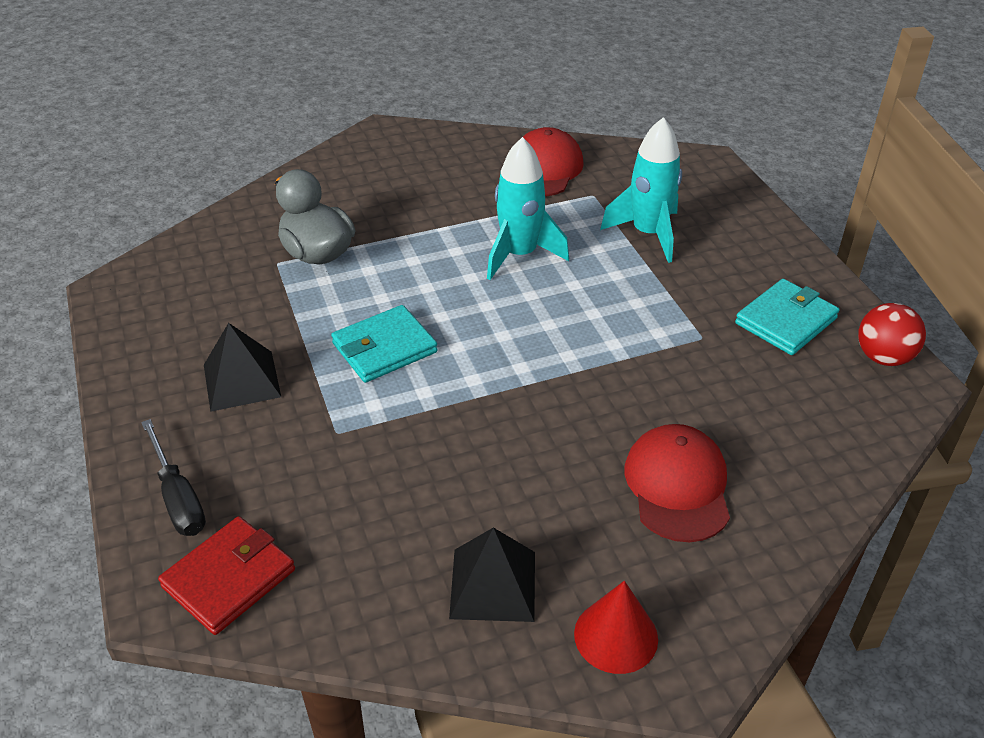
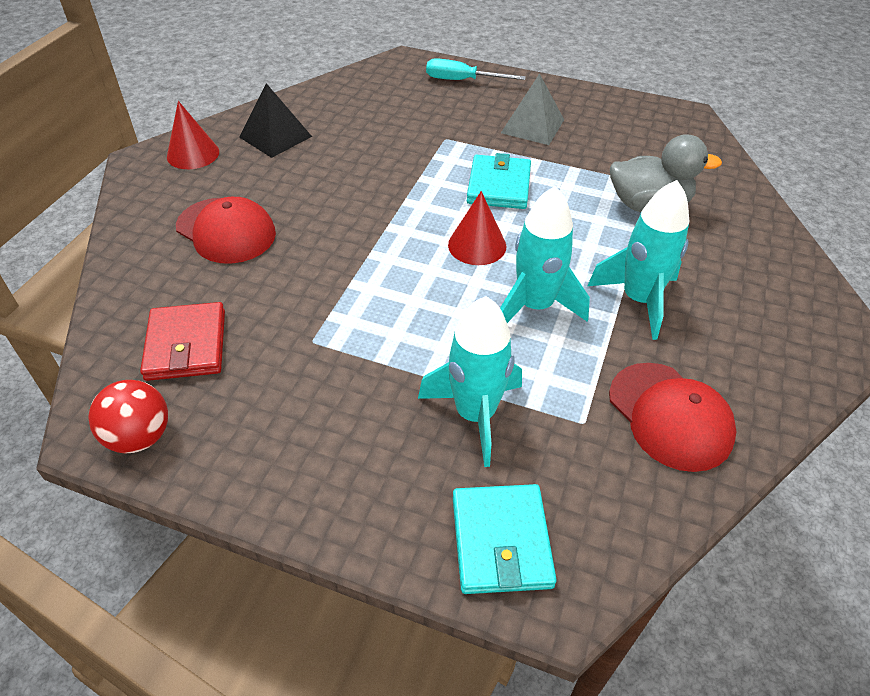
camera: 130 degrees right, 5 degrees up
black screwdriver [141,419,206,536] -> turquoise screwdriver [426,58,526,80]
red wallet [158,516,295,635] -> red wallet moved to [140,302,225,381]
black pyramid [204,323,281,412] -> grey pyramid [501,73,564,145]
turquoise wallet [735,279,839,355] -> turquoise wallet moved to [453,484,557,594]
none -> red cone [448,191,506,265]
none -> turquoise rocket [587,180,689,340]

